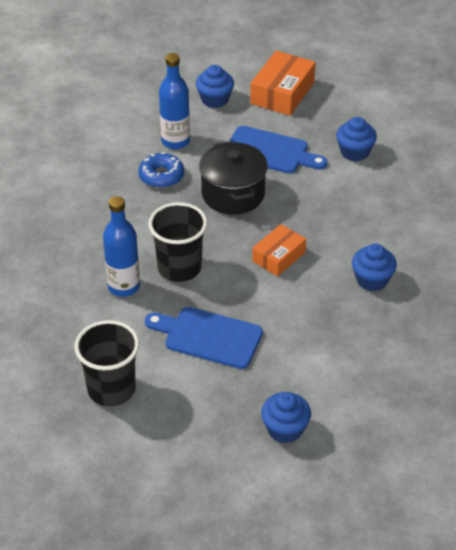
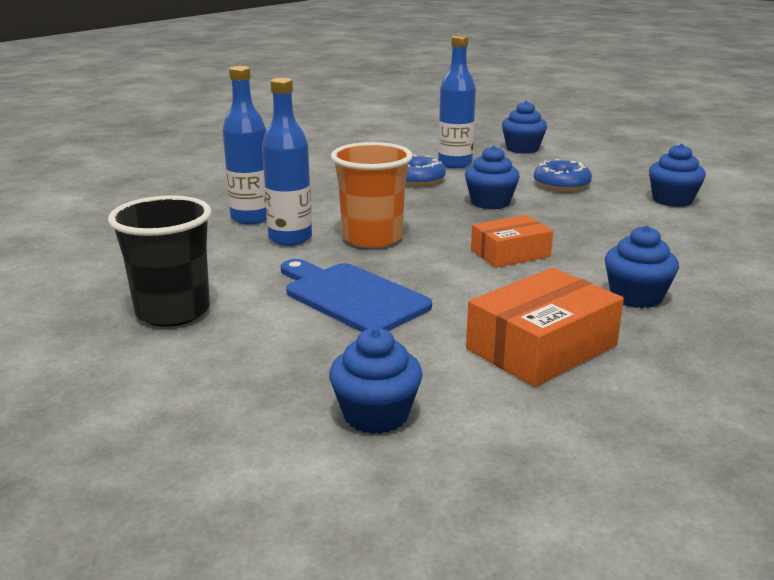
camera: 25 degrees right, 20 degrees down
black cup [148,202,207,282] -> orange cup [331,142,413,248]
black pot [199,141,268,215] -> blue cupcake [465,146,520,209]
blue cutting board [229,126,327,174] -> blue donut [534,159,592,191]
orange box [250,51,316,116] -> orange box moved to [466,268,624,387]
none -> blue bottle [222,66,267,224]

